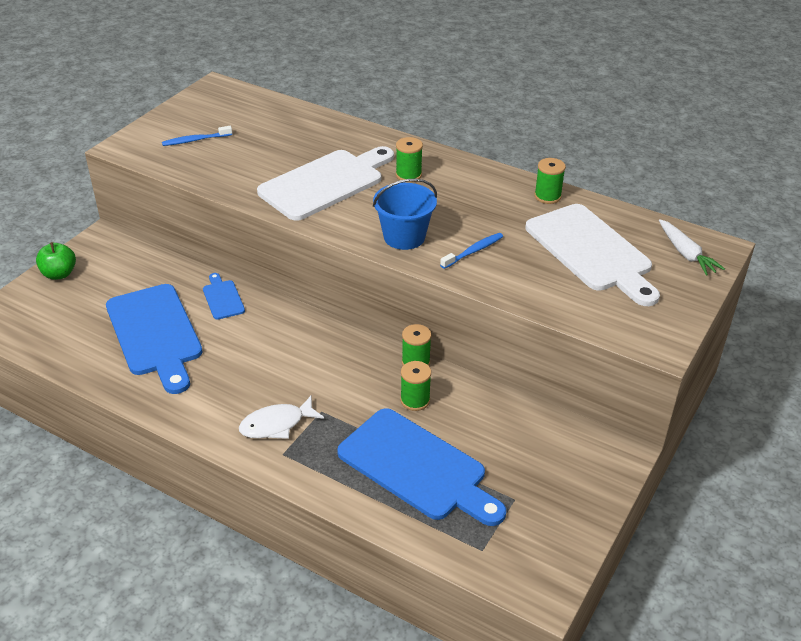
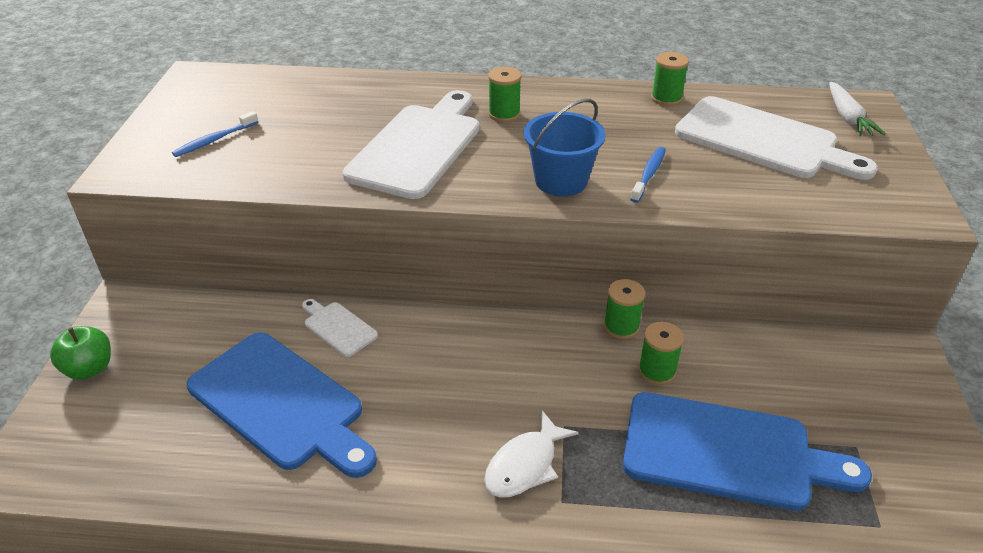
camera: 25 degrees left, 0 degrees up
blue cutting board [203,273,245,320] -> white cutting board [302,299,378,357]
white carrot [659,219,725,276] -> white carrot turned 45 degrees clockwise [829,82,885,136]

